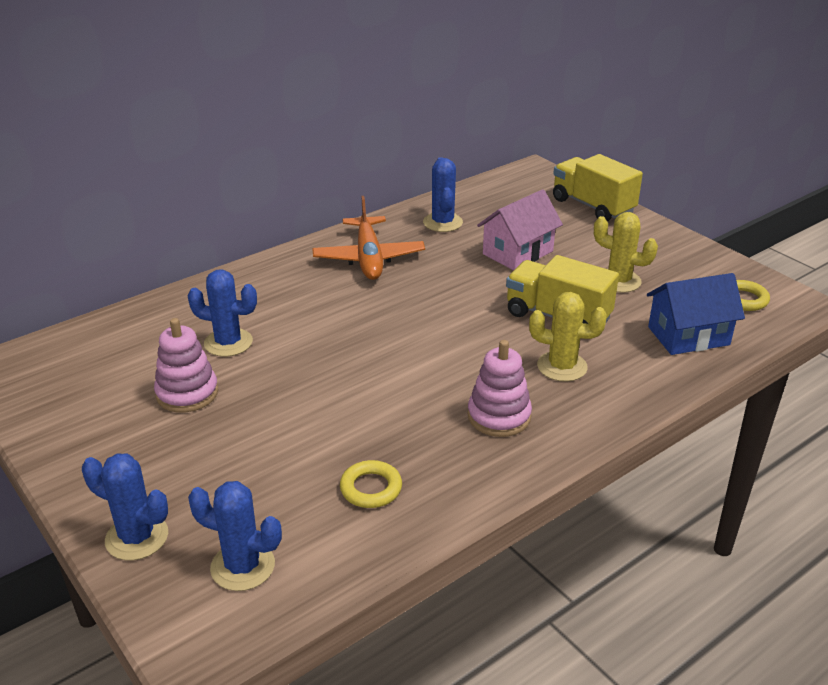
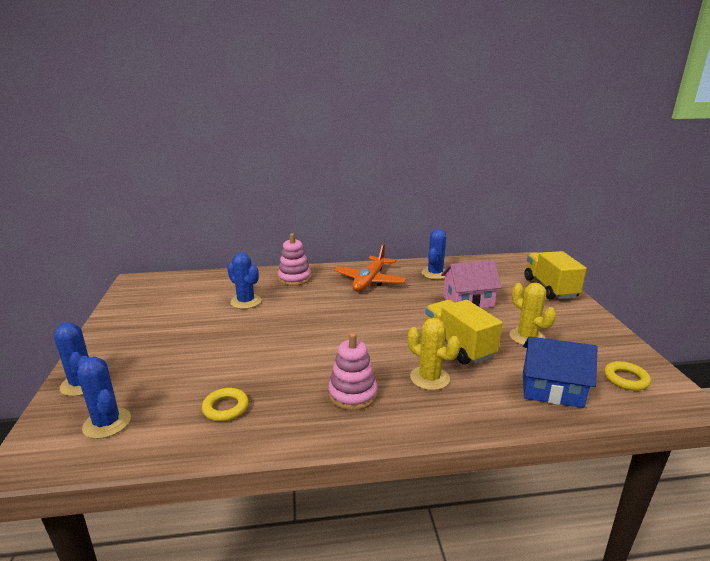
camera: 30 degrees right, 10 degrees down
pink stacking toy [154,318,218,413] -> pink stacking toy moved to [278,233,311,286]

